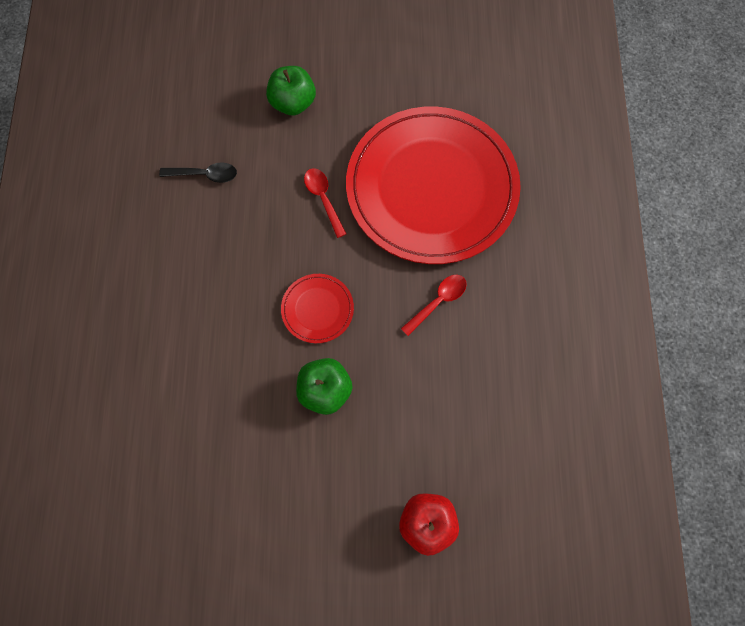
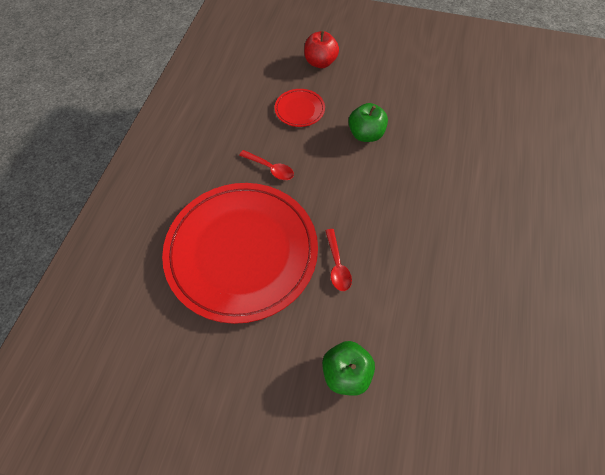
camera: 165 degrees left, 10 degrees down
black spoon [159,162,237,183] -> none
red plate [281,274,354,343] -> red plate moved to [275,89,325,127]
red spoon [401,275,467,336] -> red spoon turned 120 degrees counterclockwise [239,150,294,180]

